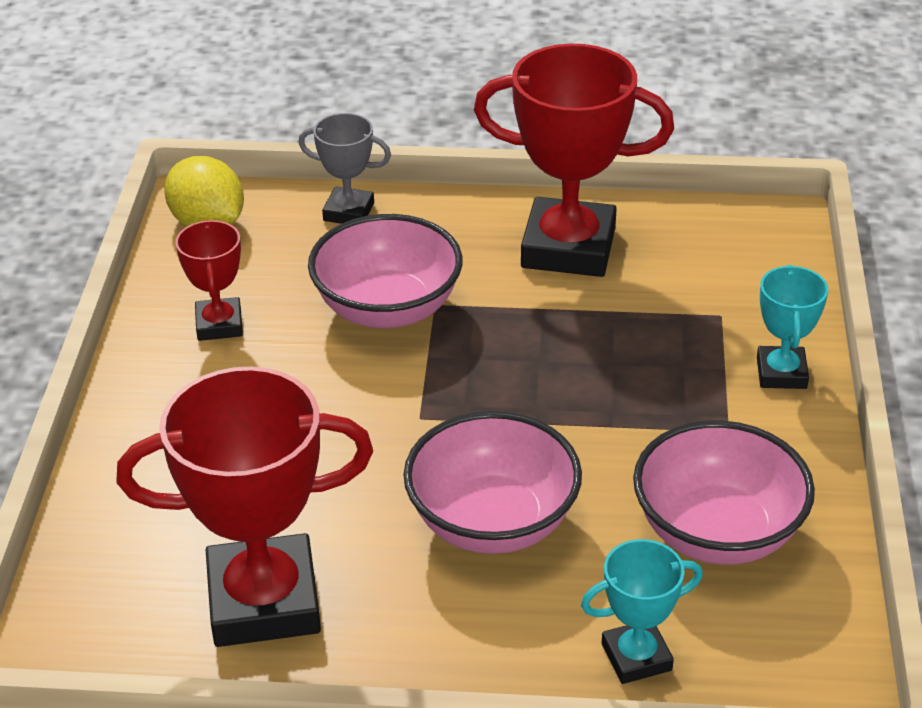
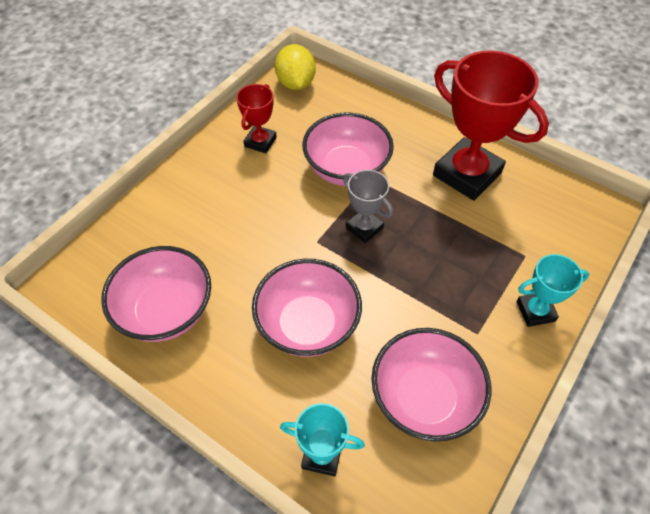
camera: 30 degrees right, 15 degrees up
red trophy [117,367,373,647] -> pink bowl [101,246,211,342]
grey trophy [298,113,391,224] -> grey trophy moved to [343,170,393,243]
turquoise trophy [757,265,828,389] -> turquoise trophy turned 45 degrees clockwise [517,254,589,327]

